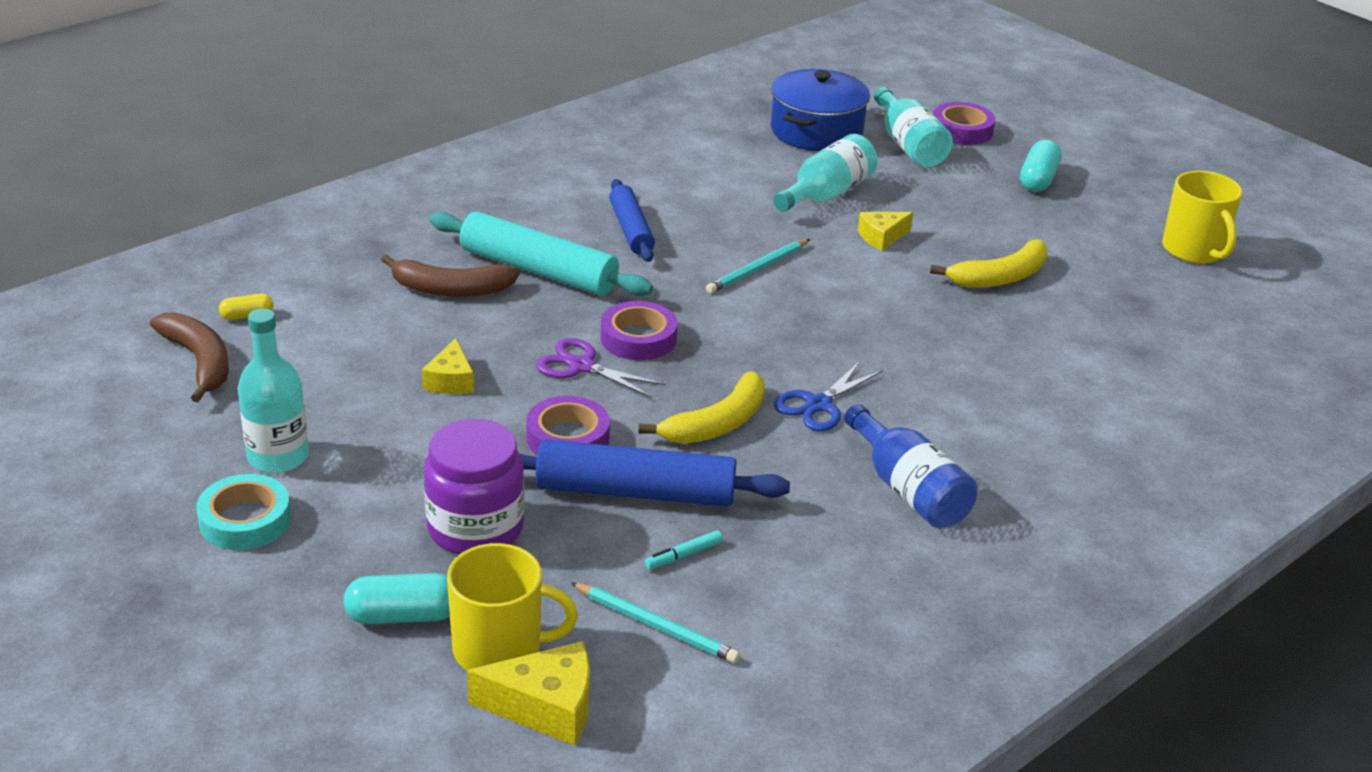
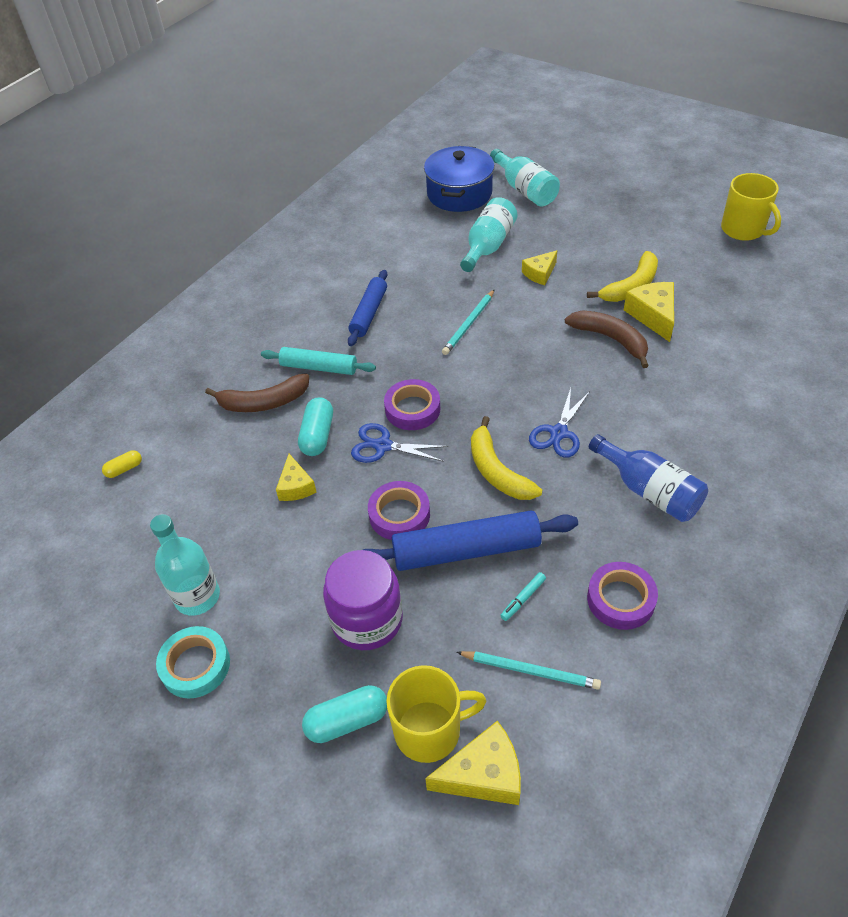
camera: 10 degrees left, 15 degrees up
brown banana [150,312,229,402] -> brown banana moved to [565,310,649,368]
turquoise rolling pin [429,211,653,296] -> turquoise rolling pin [261,347,376,375], size x0.64
purple scissors [536,338,665,398] -> blue scissors [351,423,448,463]
blue rolling pin [609,179,655,262] -> blue rolling pin turned 45 degrees clockwise [348,270,387,346]
yellow banana [638,371,765,444] -> yellow banana turned 120 degrees clockwise [471,416,542,500]
purple tape [933,102,995,145] -> purple tape moved to [587,562,658,630]
turquoise capsule [1020,140,1062,192] -> turquoise capsule moved to [298,397,333,456]
none -> yellow cheese [624,282,674,342]

